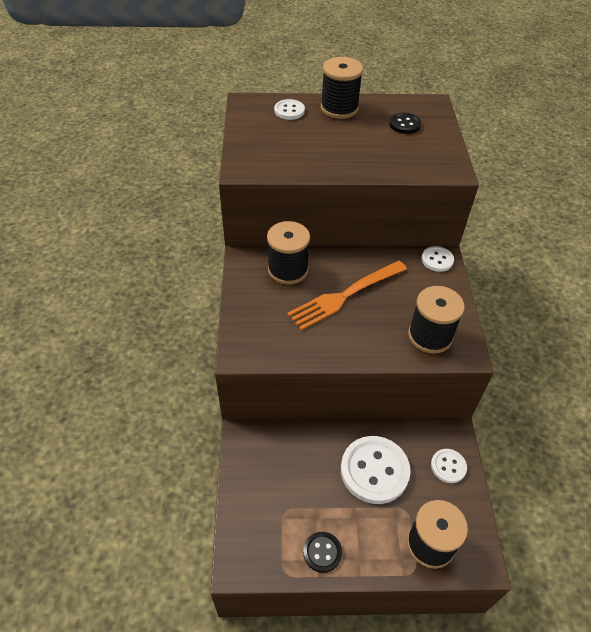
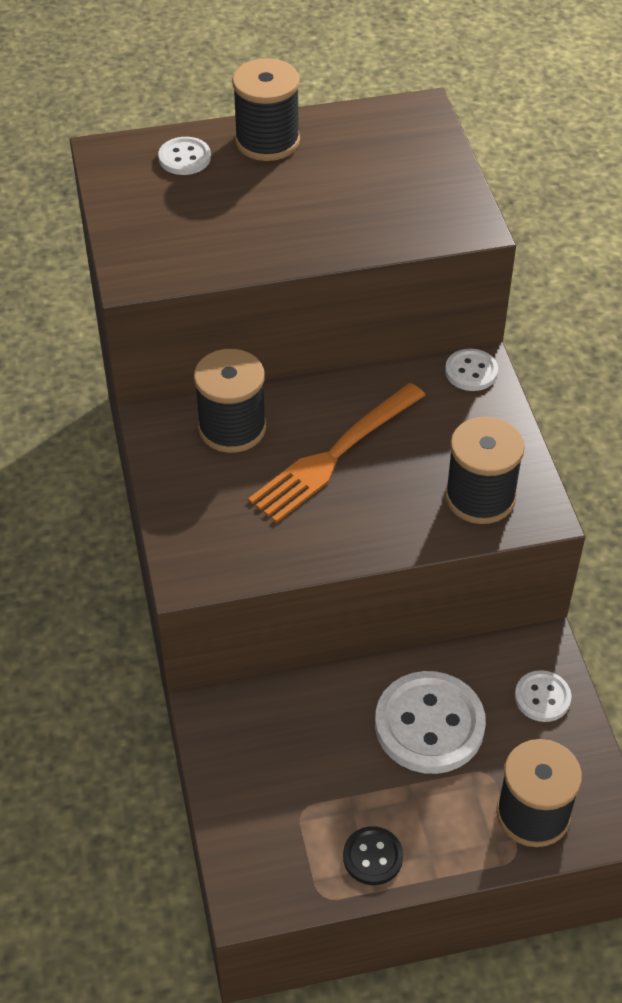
camera: 10 degrees left, 0 degrees up
black button [389,113,421,134] -> none

